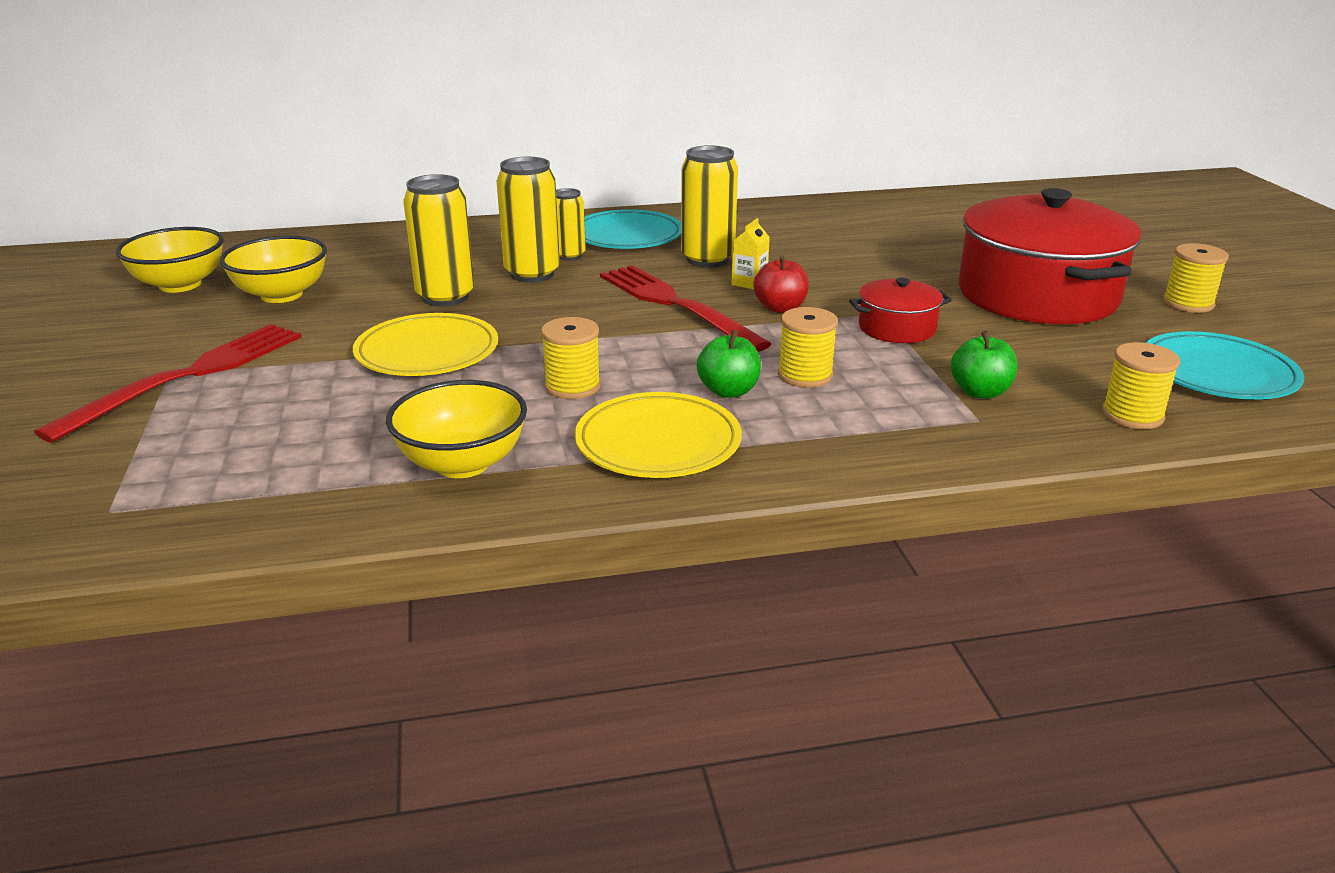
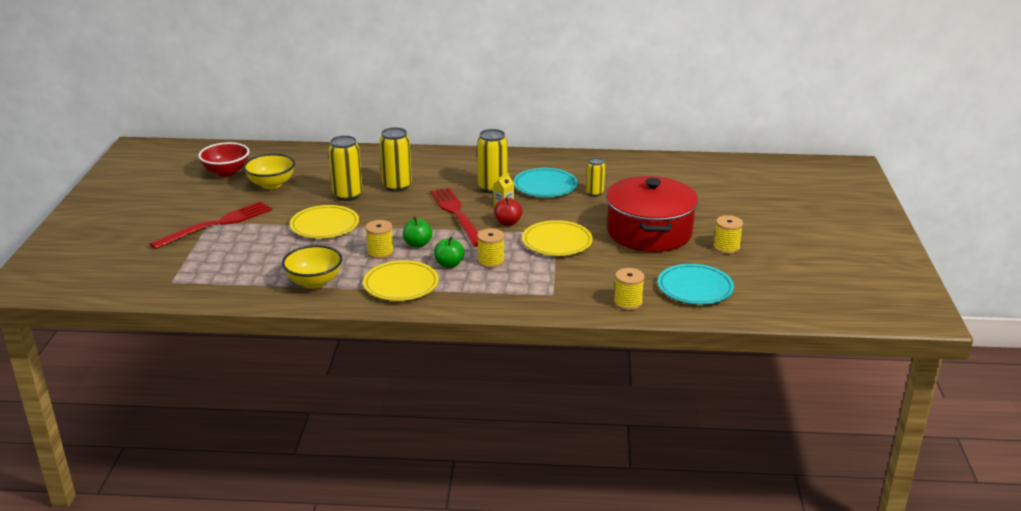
camera: 15 degrees right, 0 degrees up
yellow bowl [116,227,224,293] -> red bowl [198,142,249,177]
yellow can [556,188,586,261] -> yellow can moved to [586,157,605,197]
turquoise plate [584,209,681,249] -> turquoise plate moved to [513,168,578,197]
red pot [849,277,952,343] -> yellow plate [522,220,593,256]
green apple [951,331,1018,399] -> green apple moved to [403,217,433,248]

